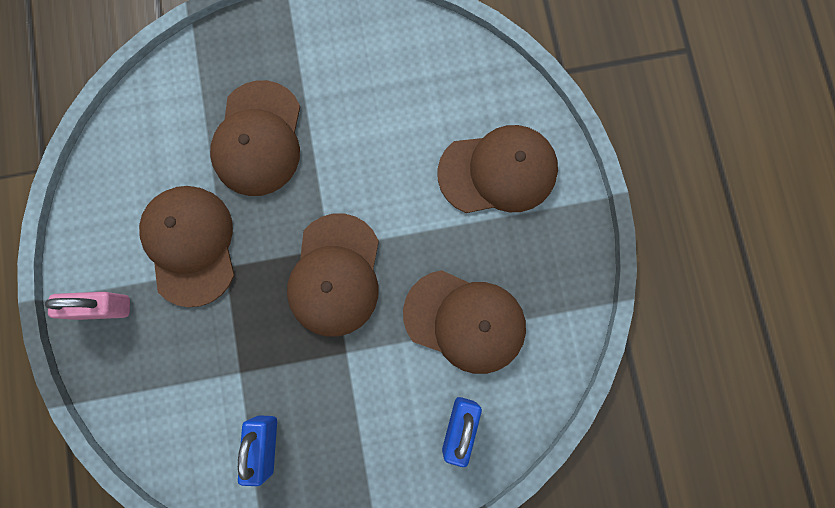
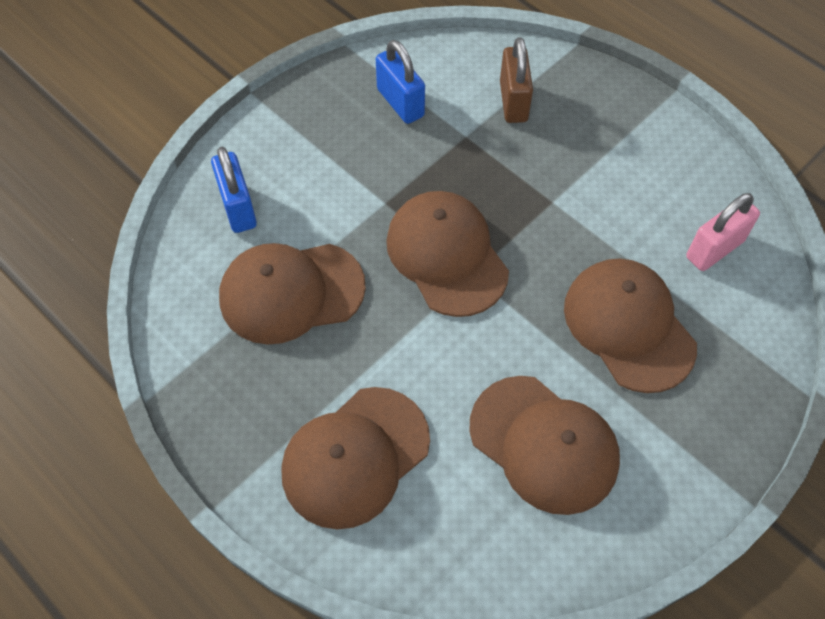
camera: 145 degrees right, 20 degrees down
pink padlock [45,292,130,320] -> pink padlock moved to [686,193,760,271]
brown cap [139,186,235,307] -> brown cap moved to [469,376,620,515]
none -> brown padlock [500,37,533,123]

